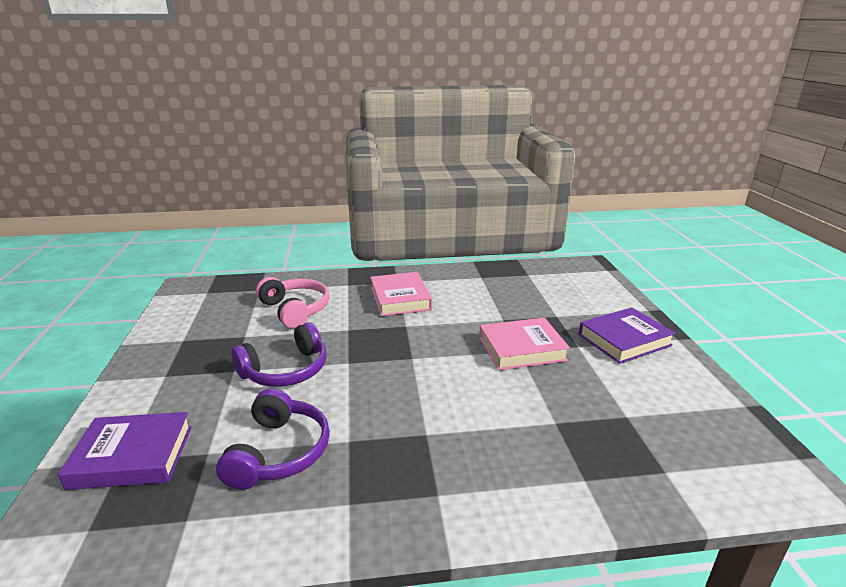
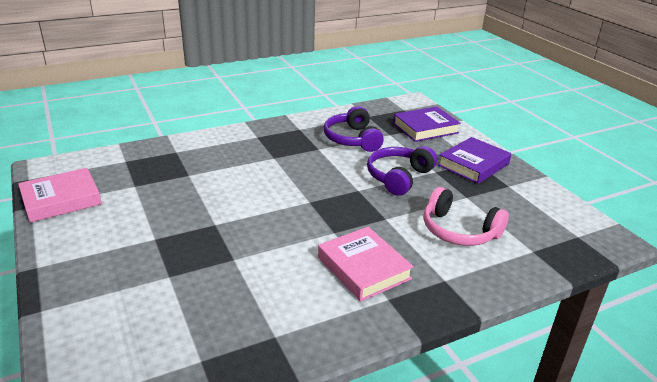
camera: 160 degrees right, 5 degrees up
pink book [479,318,570,370] -> pink book moved to [18,168,102,223]
purple book [579,307,676,364] -> purple book moved to [438,137,511,184]

